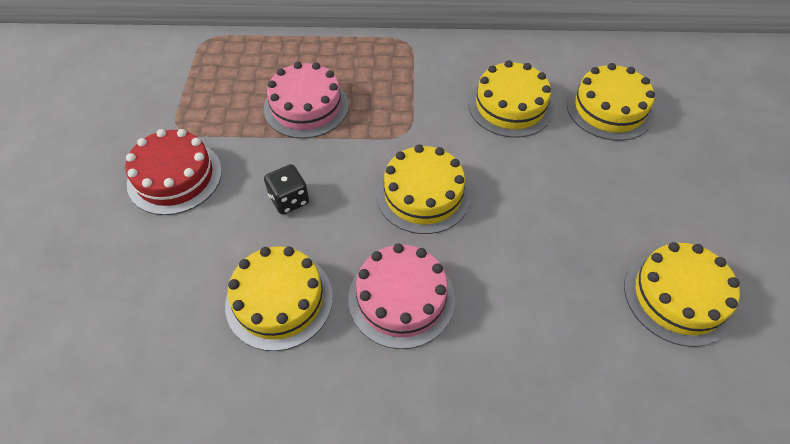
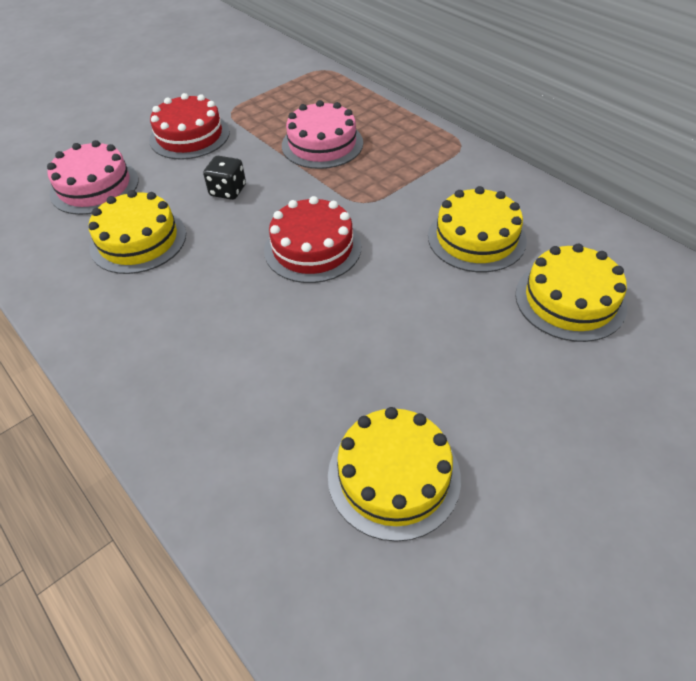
camera: 50 degrees right, 5 degrees down
pink cake [348,243,455,349] -> pink cake moved to [47,140,138,215]
yellow cake [376,145,471,234] -> red cake [264,196,361,283]

